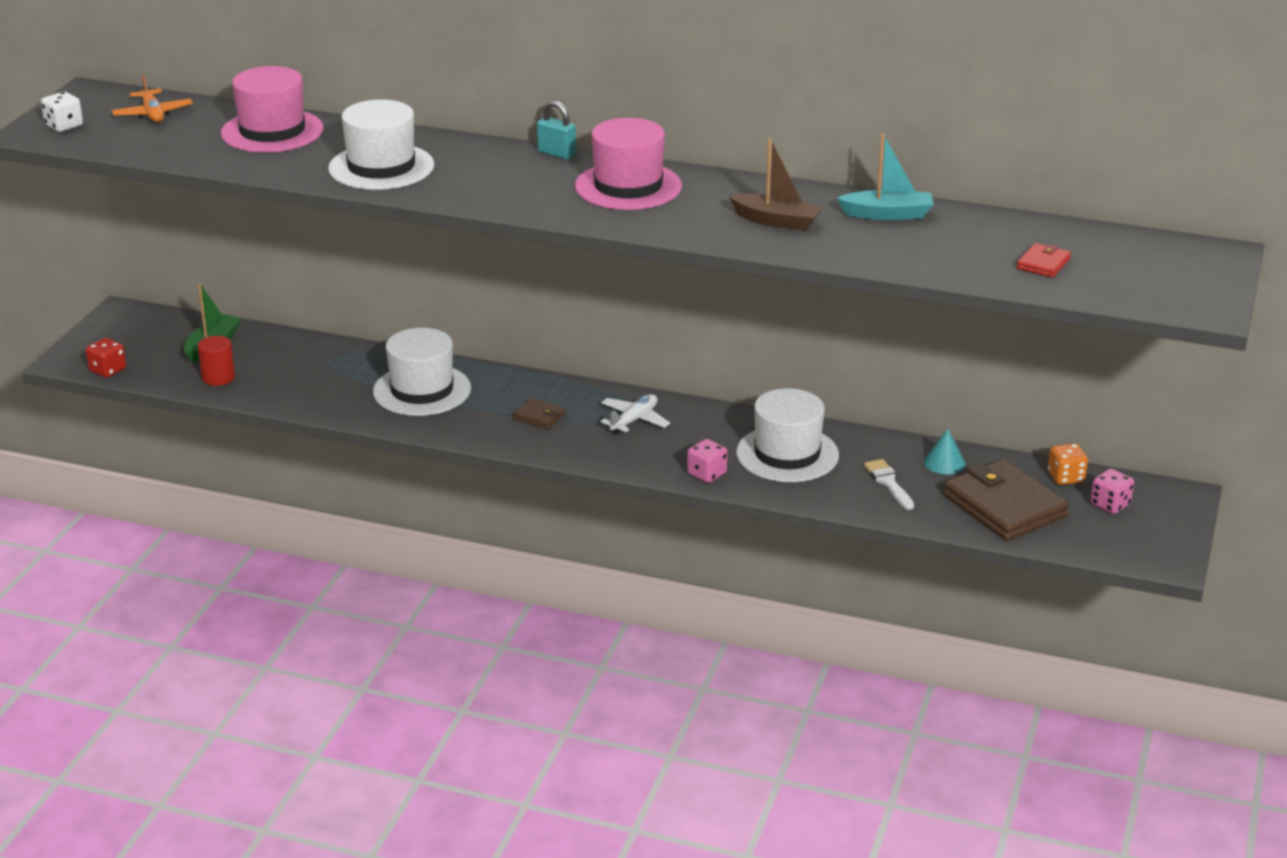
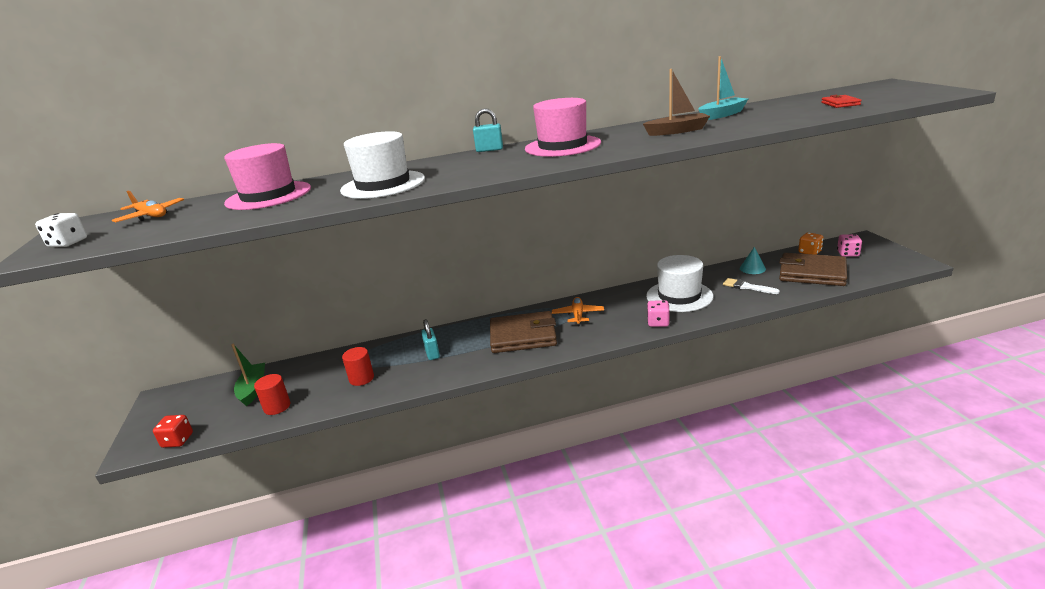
camera: 30 degrees left, 5 degrees down
white hat [373,328,471,416] -> turquoise padlock [421,319,440,360]
brown wallet [513,398,566,429] -> brown wallet [490,311,557,353], size x2.21
white plane [601,394,670,435] -> orange plane [552,297,604,326]
none -> red cylinder [342,347,374,386]

